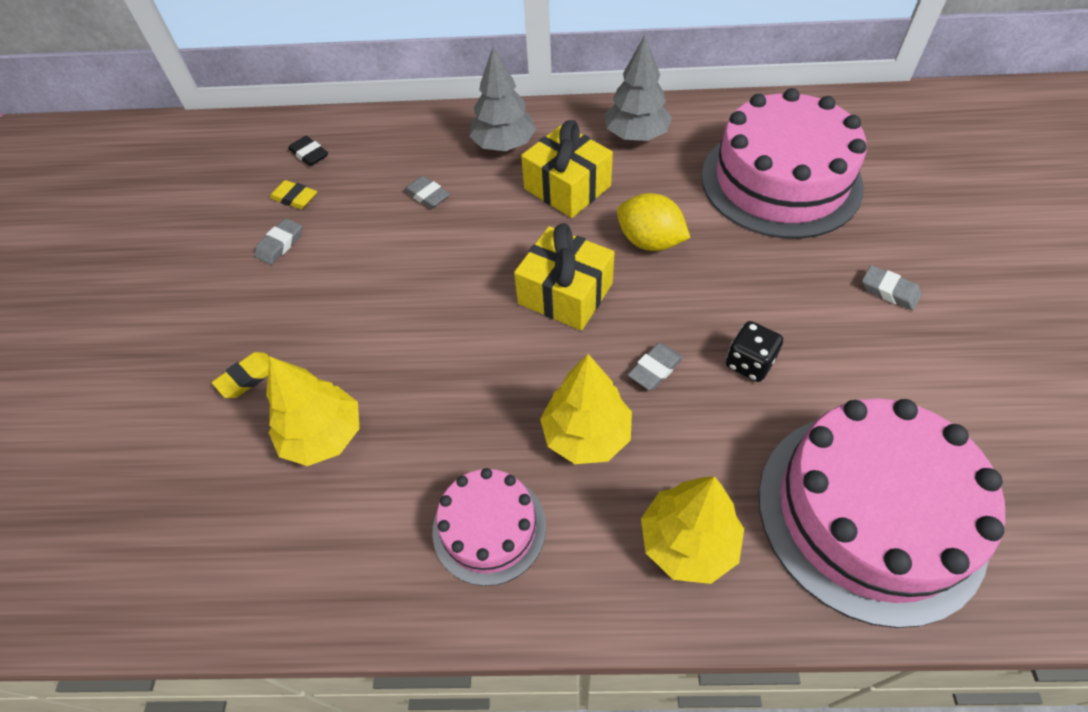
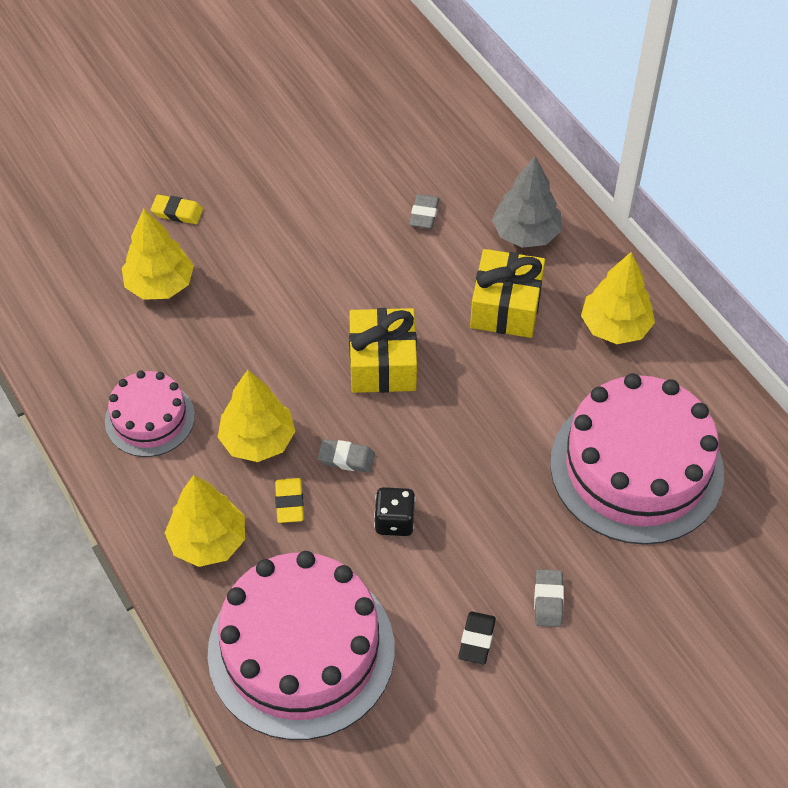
camera: 55 degrees right, 0 degrees up
grey eraser [255,218,302,265] -> none
yellow eraser [270,180,317,209] -> yellow eraser moved to [275,478,304,523]
black eraser [288,136,328,166] -> black eraser moved to [458,611,496,665]
grey tree [605,35,672,141] -> yellow tree [581,252,655,344]
yellow lemon [617,193,690,251] -> none

